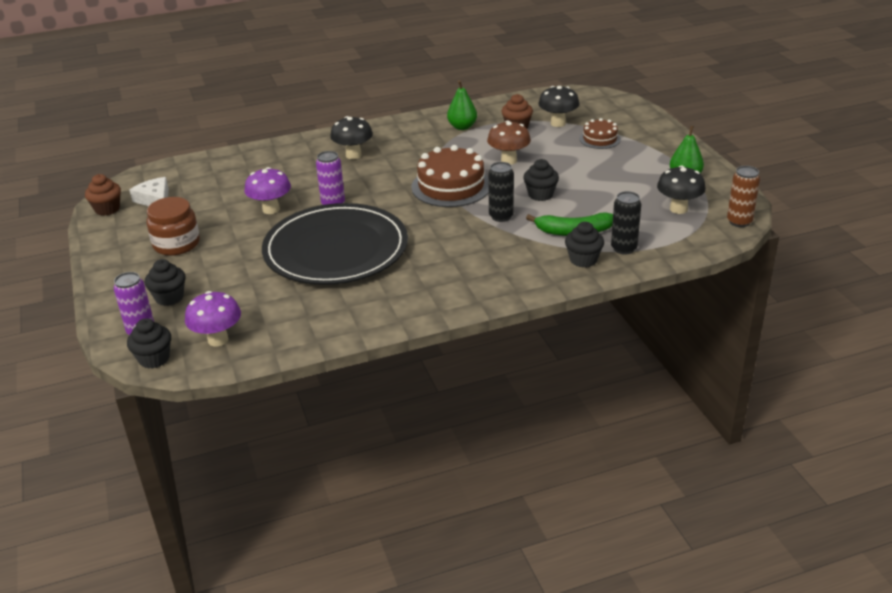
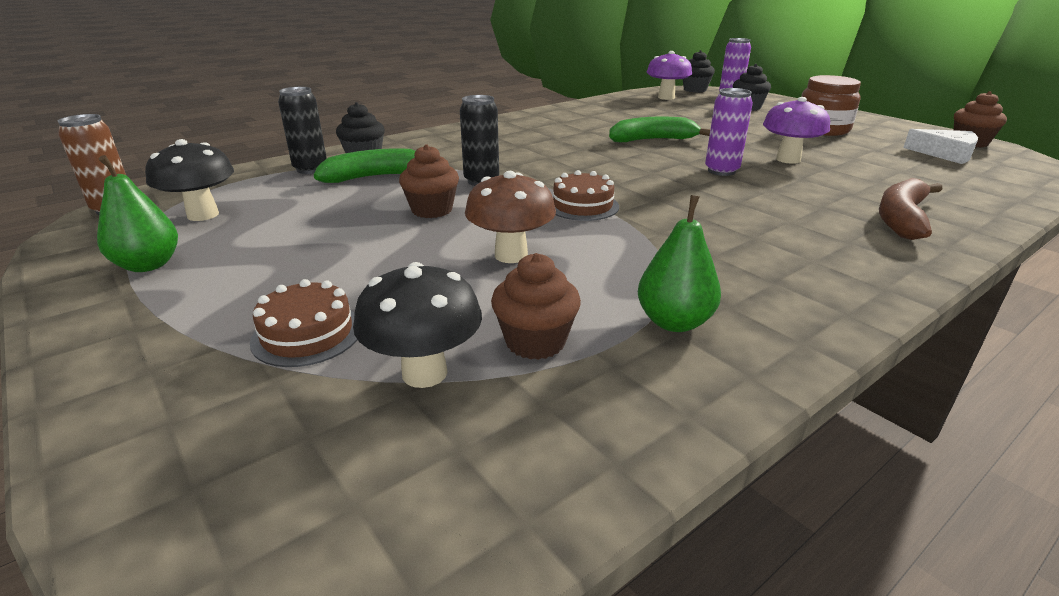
camera: 160 degrees right, 5 degrees down
black plate [262,203,408,285] -> green banana [609,117,710,142]
black mushroom [330,116,373,159] -> none
brown cake [411,145,489,207] -> brown cake [553,170,619,221], size x0.55
black cupcake [523,159,559,201] -> brown cupcake [399,144,459,218]
none -> brown banana [879,178,942,240]

